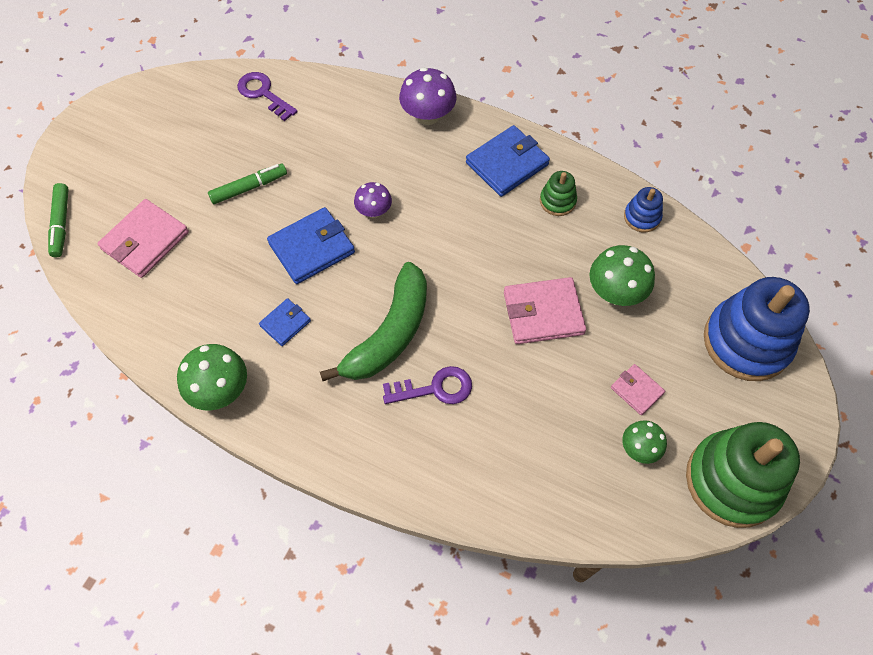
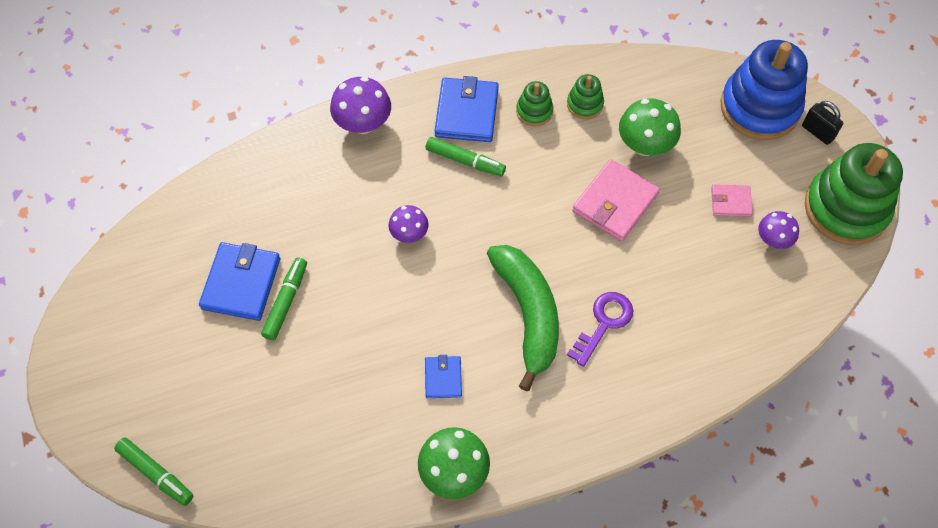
camera: 45 degrees left, 0 degrees up
pink wallet [97,199,189,278] -> none
purple key [237,72,298,121] -> none
blue wallet [267,207,355,284] -> blue wallet moved to [199,242,280,321]
green mushroom [622,420,667,464] -> purple mushroom [758,211,799,249]
blue stacking toy [624,187,663,232] -> none
none -> green marker [426,137,506,176]
none -> green stacking toy [567,74,604,119]
none -> black padlock [802,101,843,145]

